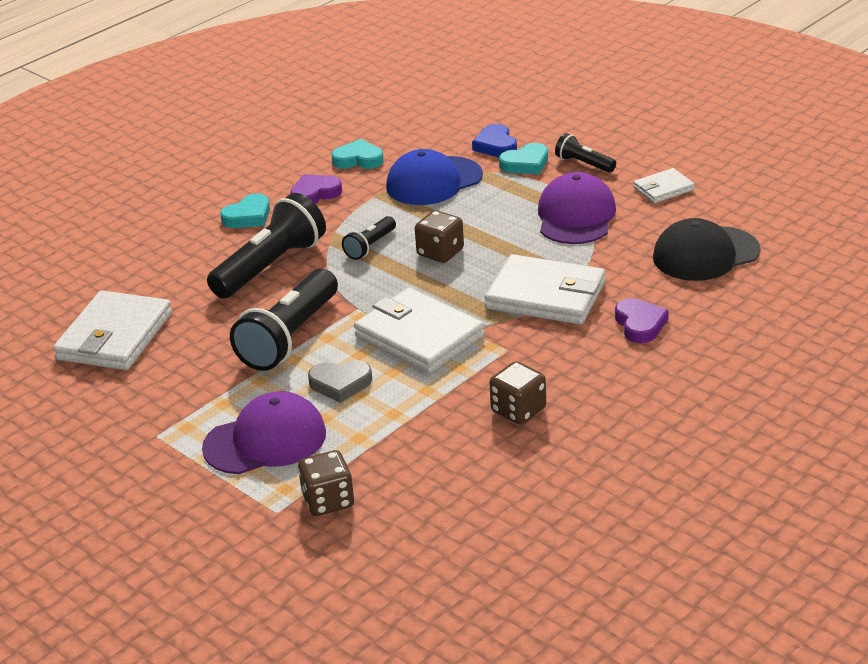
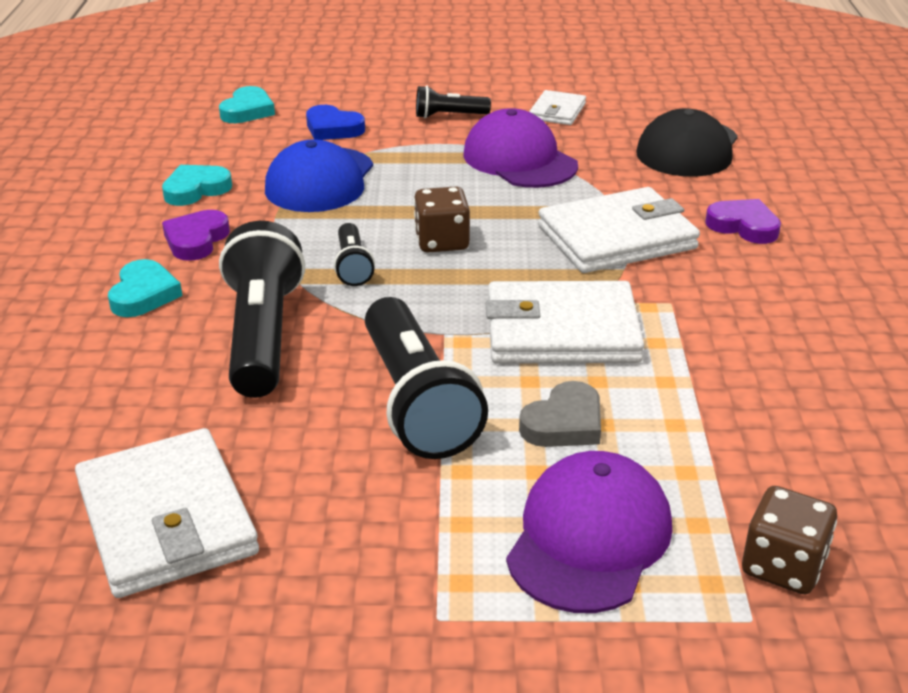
camera: 45 degrees left, 0 degrees up
brown dice [490,361,546,425] -> none
turquoise heart [499,143,548,174] -> turquoise heart moved to [219,86,275,123]

